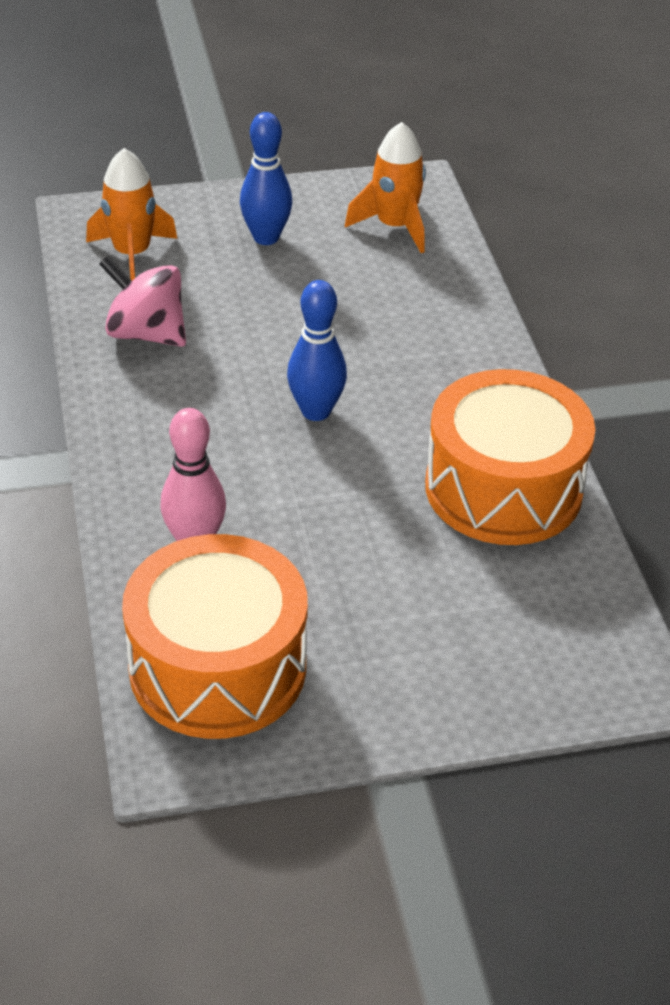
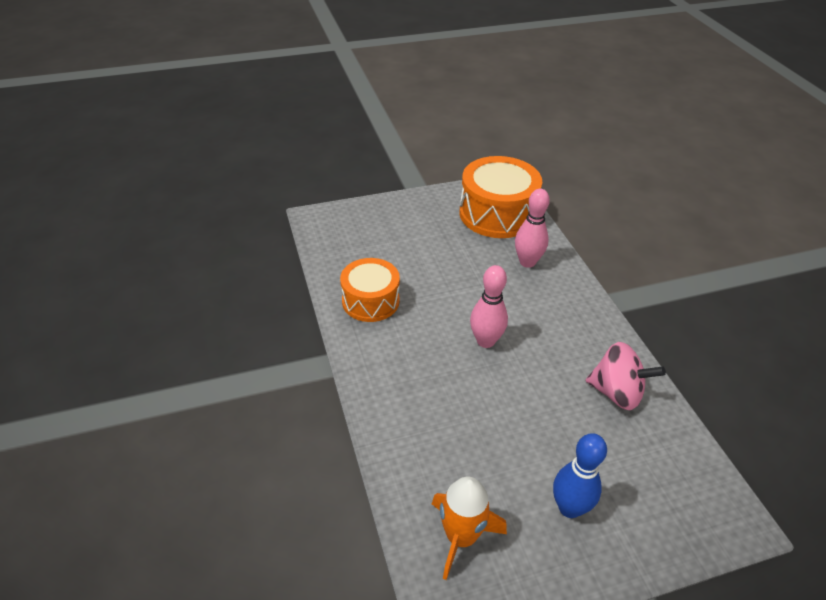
camera: 175 degrees right, 0 degrees up
orange rocket [86,148,177,281] -> none
blue bowling pin [287,280,347,421] -> pink bowling pin [470,265,508,348]
orange drum [425,369,595,545] -> orange drum [340,258,400,322], size x0.65

